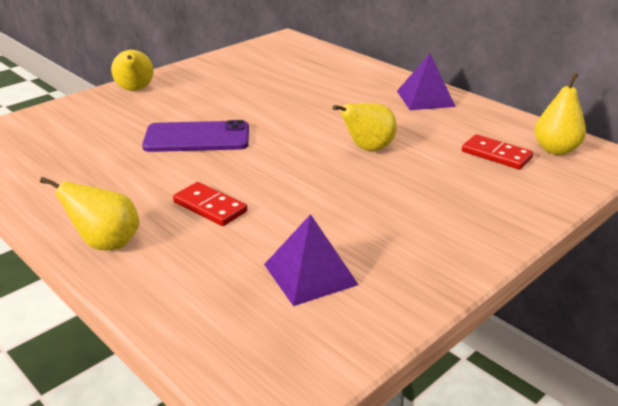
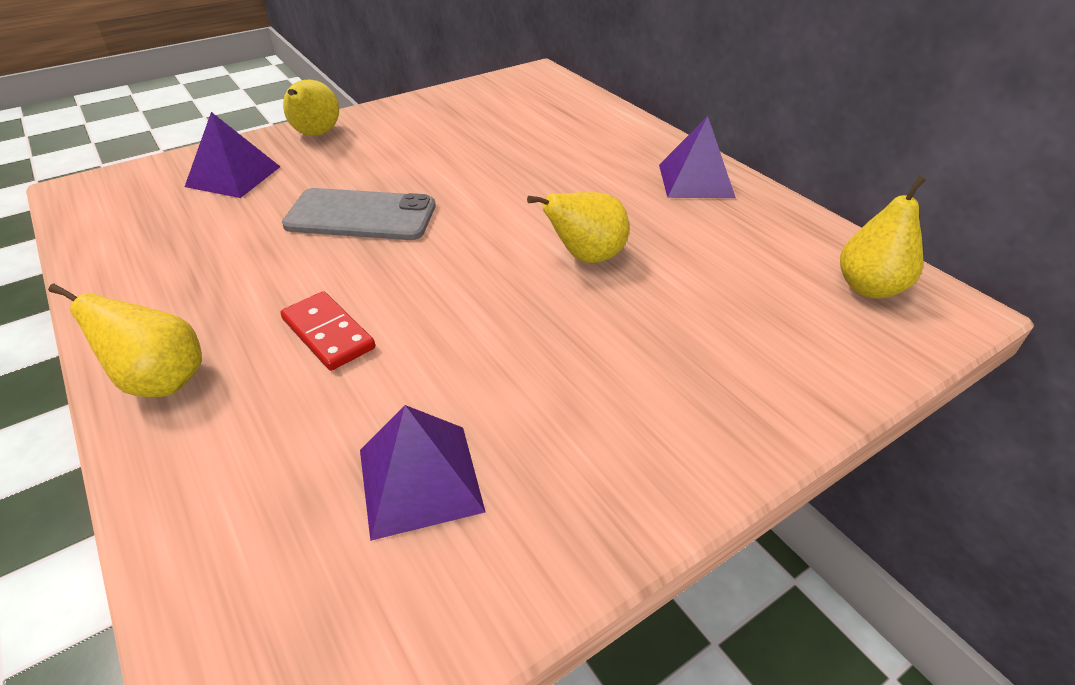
camera: 10 degrees right, 10 degrees up
purple phone [142,120,249,152] -> grey phone [282,188,436,240]
red domino [462,134,533,169] -> none
none -> purple pyramid [185,112,280,198]

